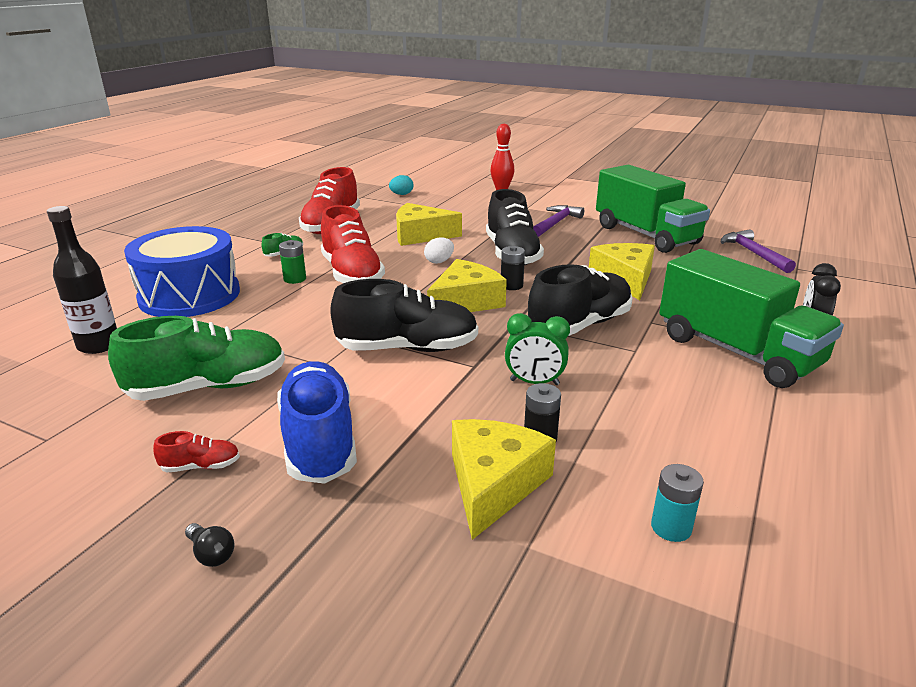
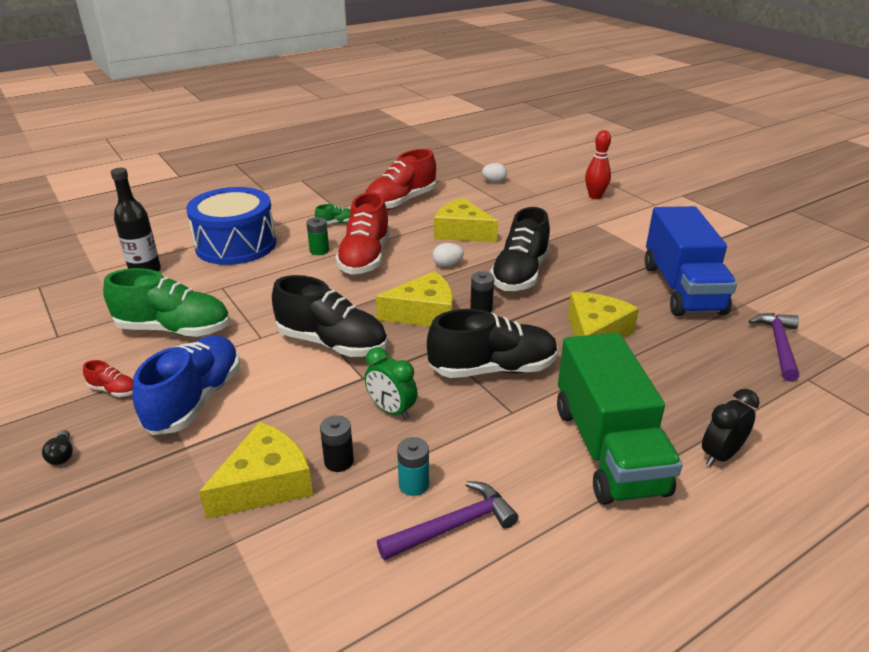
camera: 30 degrees right, 5 degrees up
turquoise egg [389,175,414,195] -> white egg [482,163,507,182]
purple hammer [533,205,584,237] -> purple hammer moved to [377,481,518,560]
green truck [596,165,710,253] -> blue truck [645,206,737,316]
turquoise battery [651,464,704,542] -> turquoise battery moved to [397,437,429,496]

